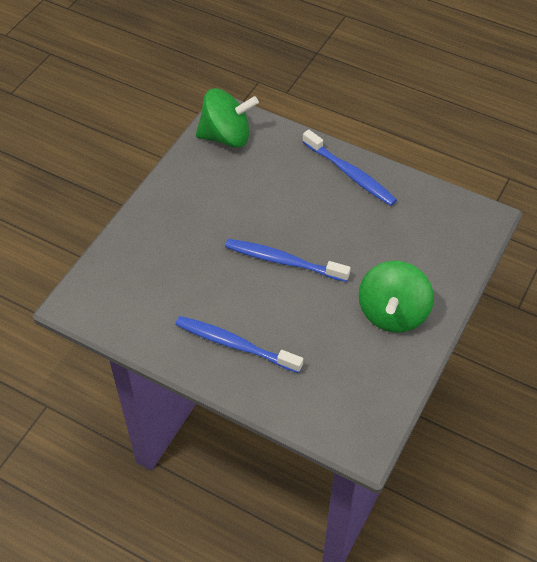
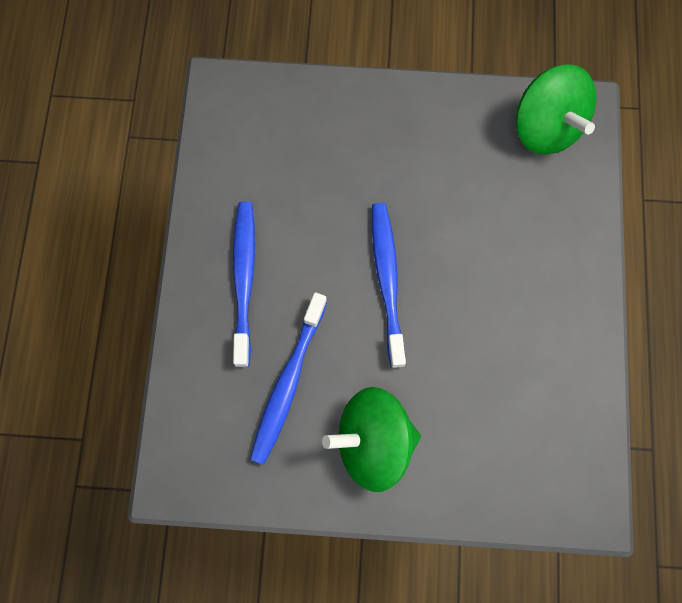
camera: 65 degrees right, 20 degrees up
blue toothbrush [302,129,397,206] -> blue toothbrush moved to [250,292,327,465]

